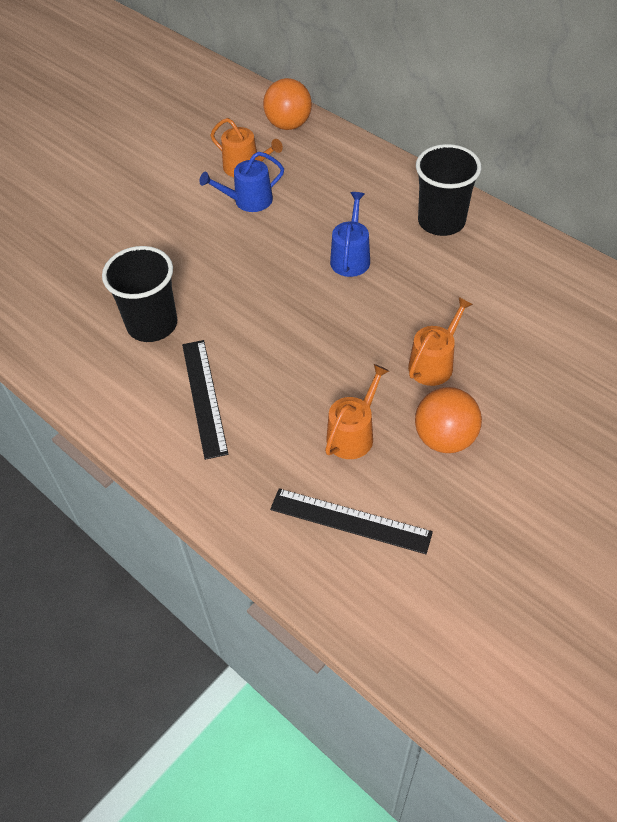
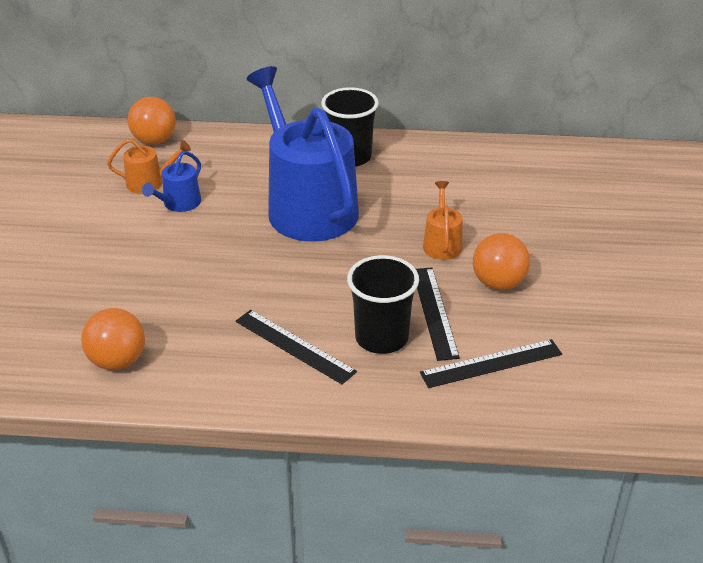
camera: 40 degrees left, 15 degrees down
black cup [102,246,177,342] -> black cup moved to [347,255,419,354]
orange watering can [325,364,389,459] -> black ruler [416,267,460,361]
blue watering can [330,192,370,277] -> blue watering can [247,66,359,242], size x2.39
none -> orange ball [81,308,145,370]

